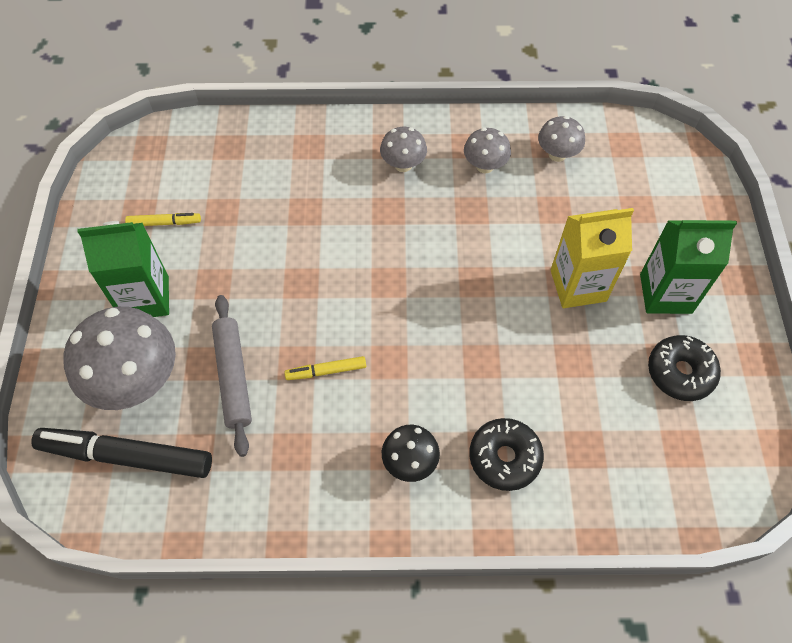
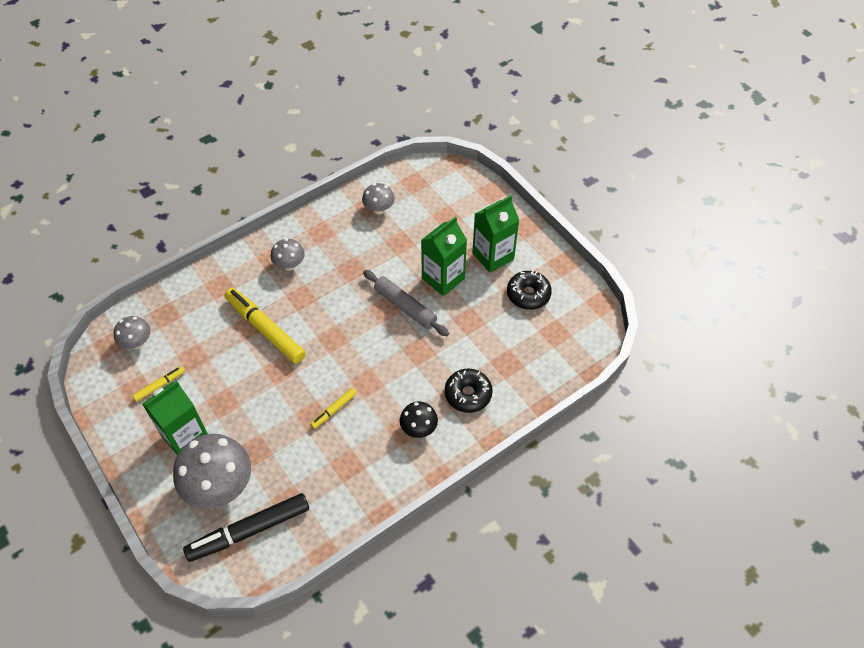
camera: 35 degrees left, 5 degrees down
grey rolling pin [212,295,252,457] -> grey rolling pin moved to [363,270,449,336]
grey mushroom [464,128,511,173] -> grey mushroom moved to [114,316,151,349]
yellow carton [551,208,634,308] -> green carton [421,217,467,296]
none -> yellow marker [225,288,306,364]

